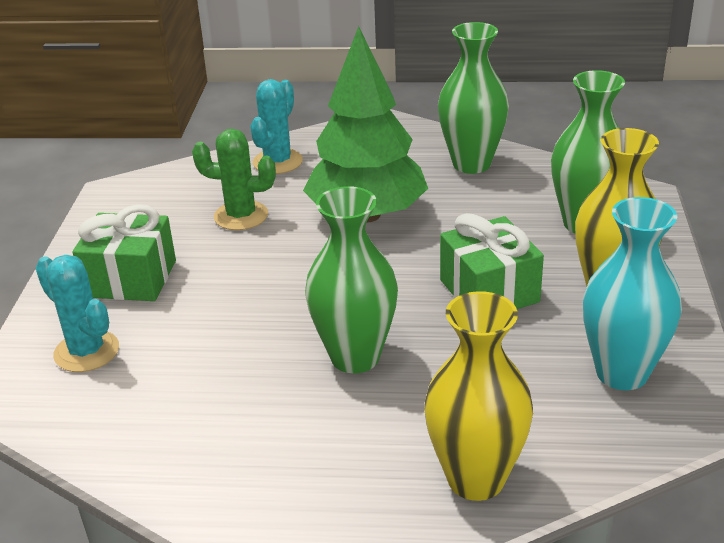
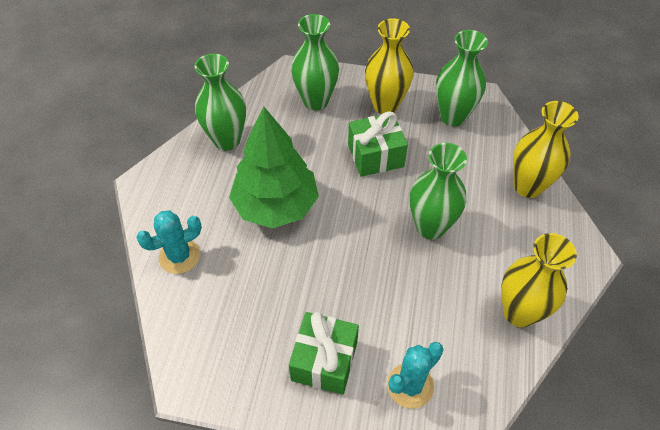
camera: 85 degrees left, 20 degrees up
green cactus [192,129,276,230] -> none
turquoise cactus [250,79,303,174] -> turquoise cactus turned 60 degrees counterclockwise [136,210,202,274]
turquoise vase [583,197,682,390] -> green vase [436,30,488,126]
none -> yellow vase [501,233,577,327]

